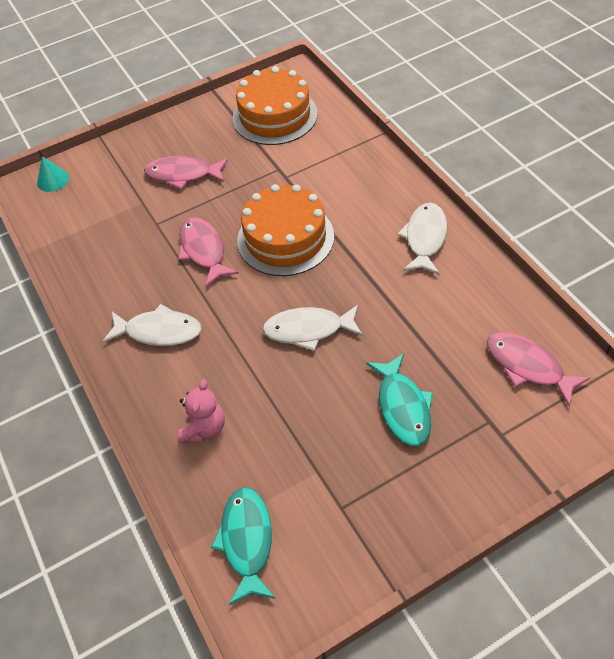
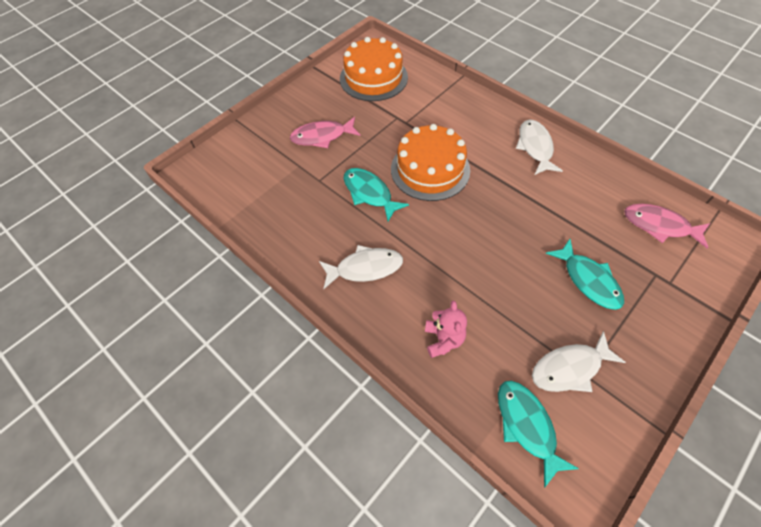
camera: 20 degrees left, 5 degrees up
turquoise cone [37,156,69,192] -> none
pink fish [178,217,239,287] -> turquoise fish [343,168,409,221]
white fish [262,305,363,351] -> white fish moved to [532,331,626,392]

